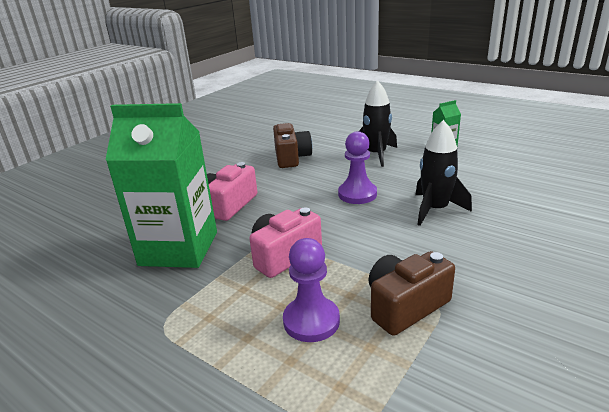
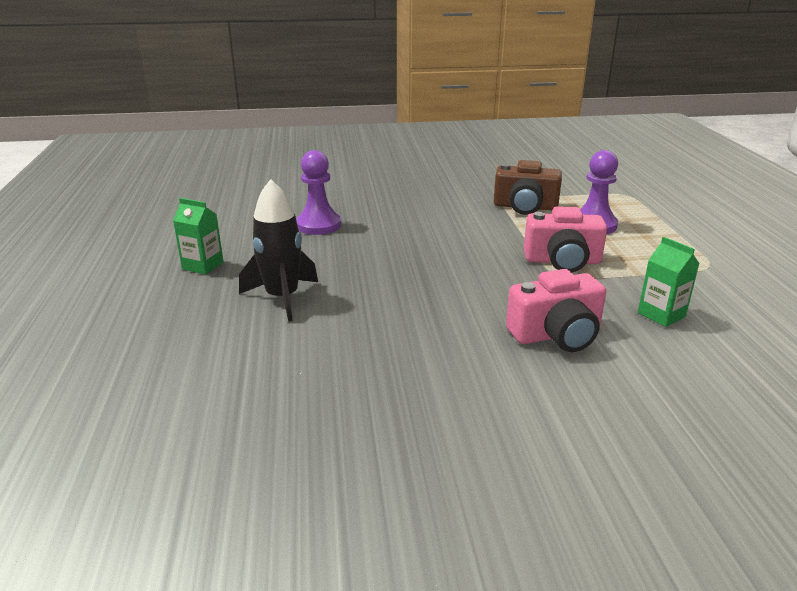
camera: 135 degrees left, 0 degrees up
green carton [106,103,217,268] -> green carton [638,237,700,327], size x0.42
brown camera [273,123,312,168] -> none
purple pawn [338,131,377,204] -> purple pawn moved to [296,150,341,235]
black rocket [415,120,472,226] -> none

